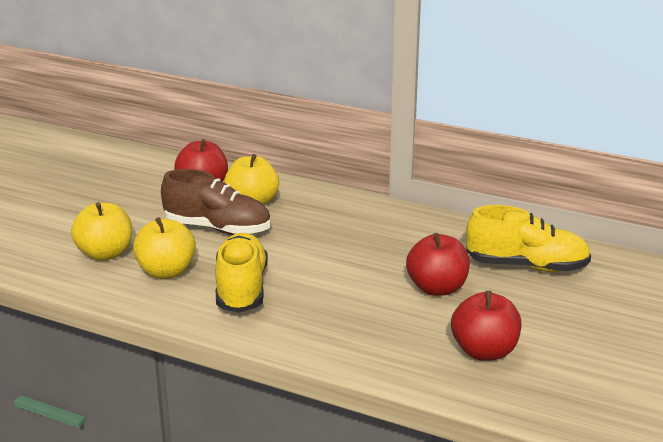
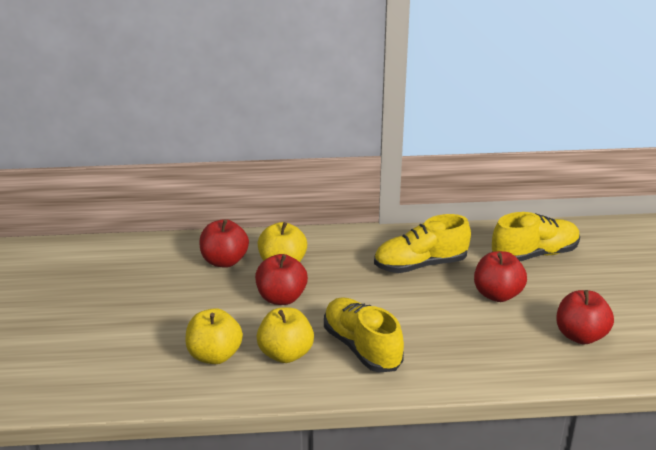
camera: 30 degrees left, 5 degrees up
brown shoe [161,169,271,235] -> red apple [255,254,308,305]
none -> yellow shoe [374,214,471,273]

